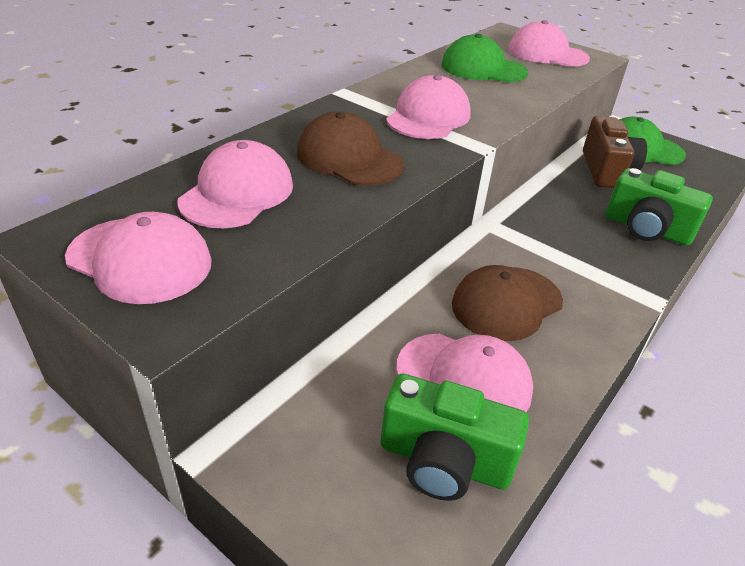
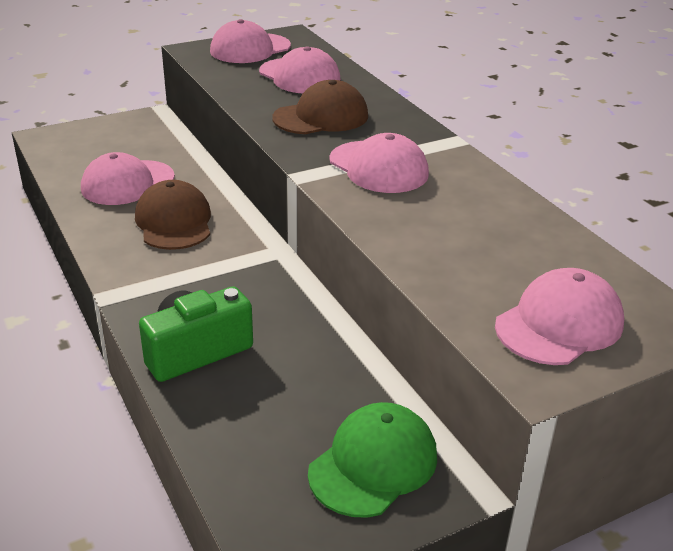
camera: 115 degrees right, 5 degrees down
green camera [380,373,529,501] -> none
green cap [442,34,528,82] -> none
brown camera [583,116,647,188] -> none

